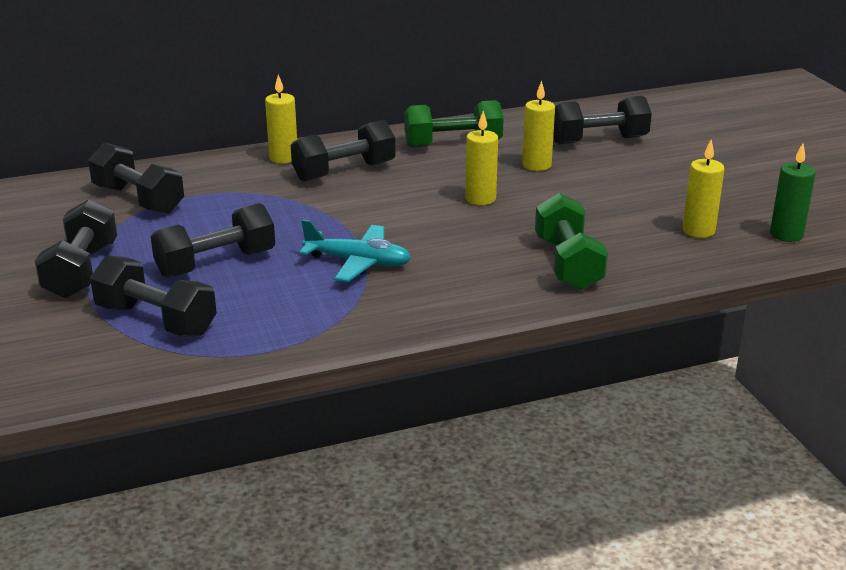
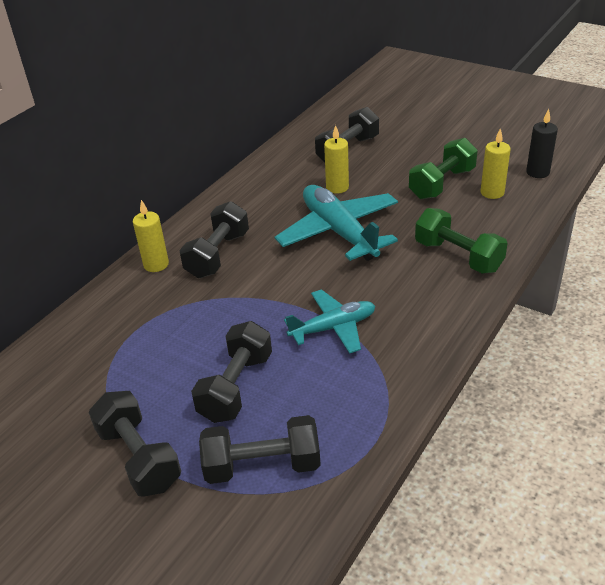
camera: 35 degrees left, 10 degrees up
black dumbbell [88,143,184,214] -> none
green dumbbell [404,100,504,148] -> green dumbbell moved to [409,138,478,199]
yellow candle [465,111,498,205] -> turquoise plane [275,185,398,261]
green candle [770,143,816,242] -> black candle [526,109,558,178]

